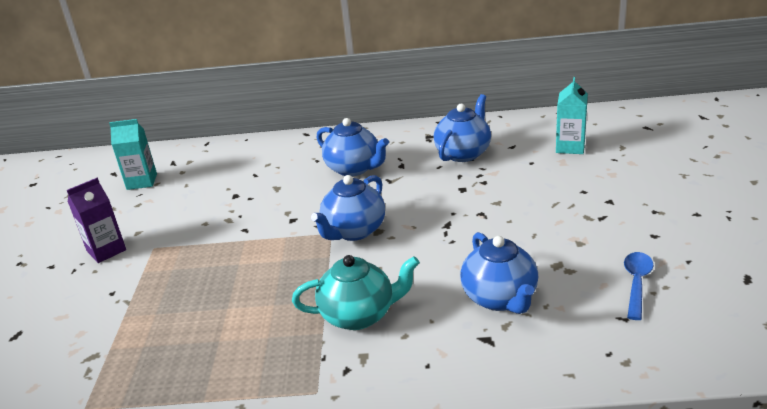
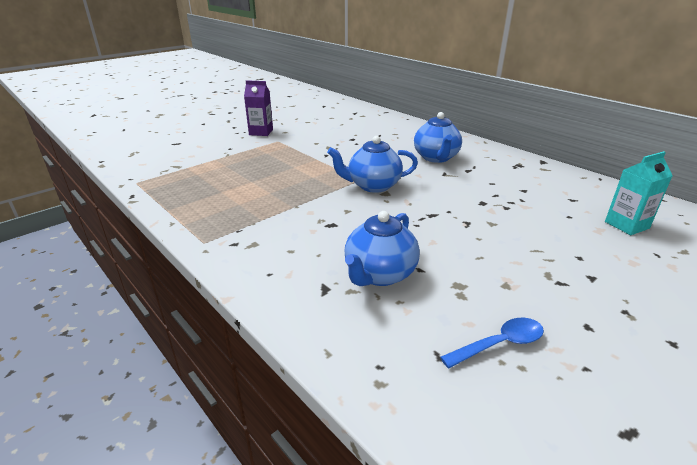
camera: 45 degrees right, 0 degrees up
turquoise carton [109,119,157,190] -> none
turquoise teapot [292,255,420,330] -> none
blue teapot [434,94,491,162] -> none

